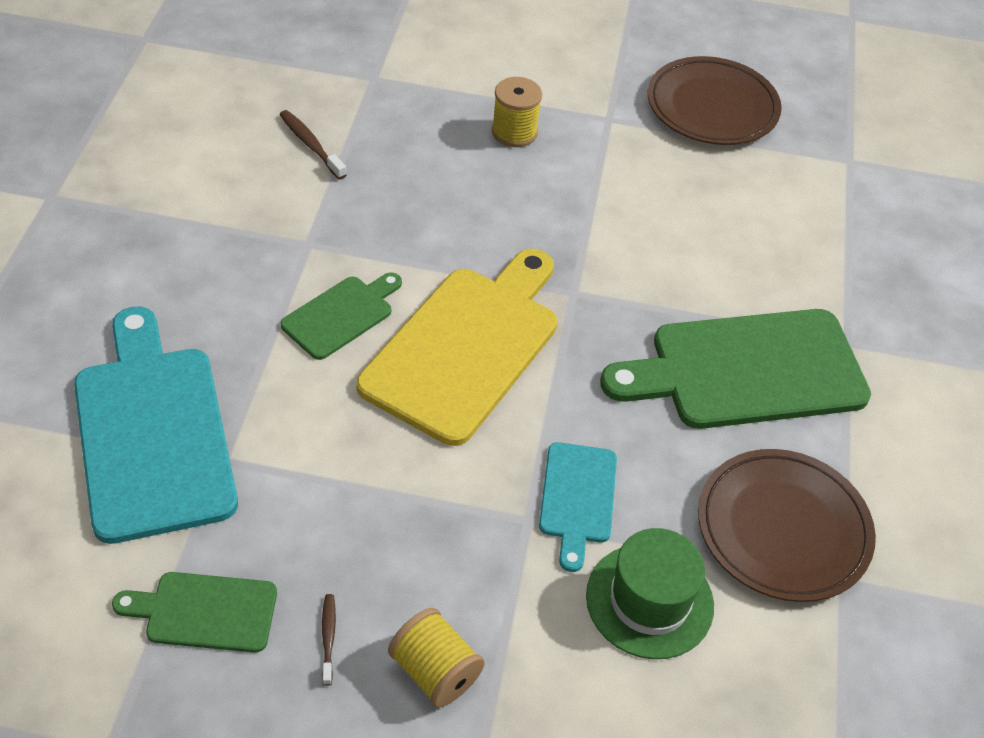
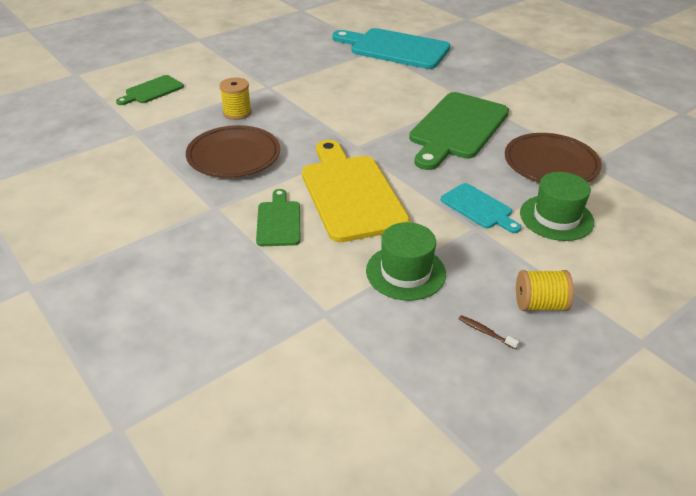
camera: 45 degrees left, 10 degrees down
turquoise cutting board [74,307,238,544] -> turquoise cutting board moved to [332,28,450,69]
green cutting board [112,572,277,653] -> green cutting board moved to [116,75,184,105]
brown toothbrush [279,110,347,180] -> none
brown plate [648,56,782,145] -> brown plate moved to [186,125,280,178]
none -> green hat [366,222,446,301]

